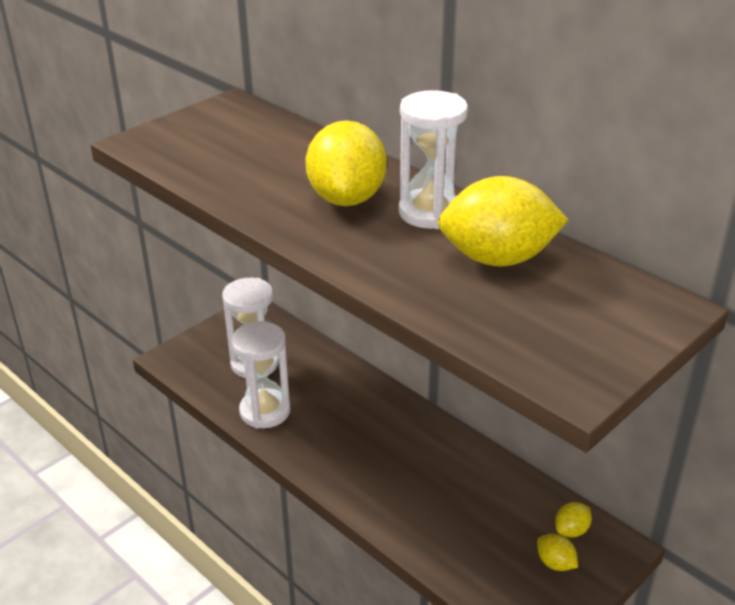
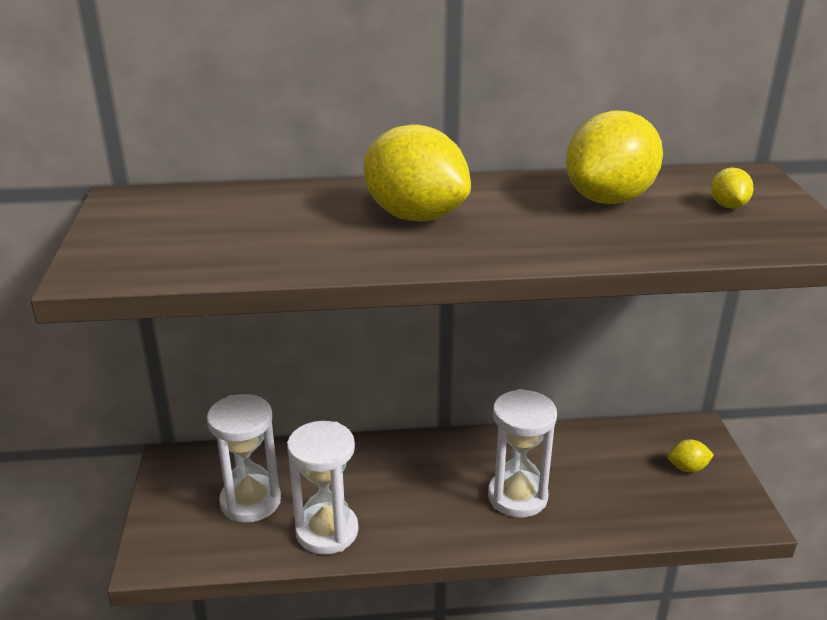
camera: 50 degrees left, 5 degrees down
white hourglass [399,90,468,229] -> white hourglass moved to [488,389,557,518]
yellow lemon [555,502,592,537] -> yellow lemon moved to [711,167,754,209]

